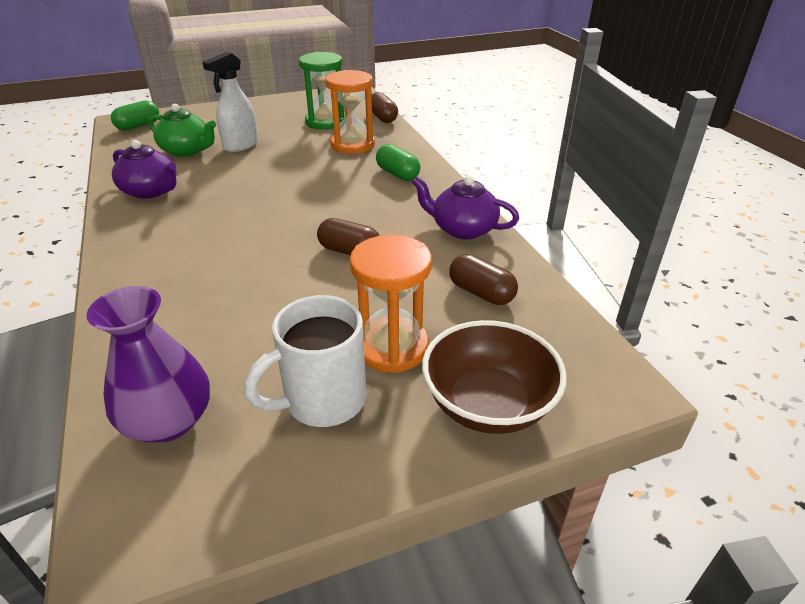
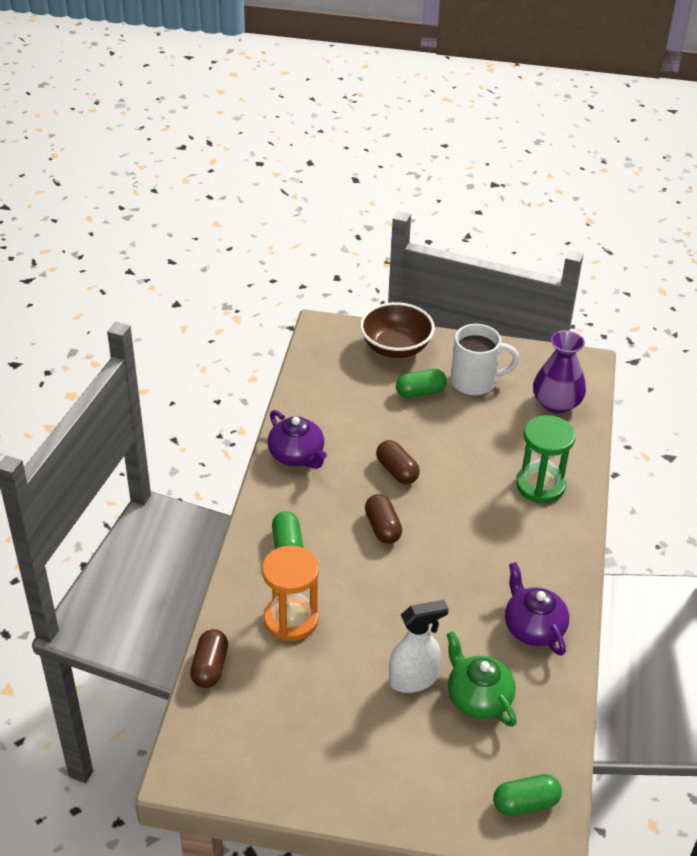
camera: 150 degrees left, 5 degrees up
green hourglass [299,52,346,130] -> green hourglass moved to [516,415,575,503]
orange hourglass [350,235,432,373] -> green capsule [396,369,447,398]
brown capsule [449,254,518,305] -> brown capsule moved to [365,494,402,544]

